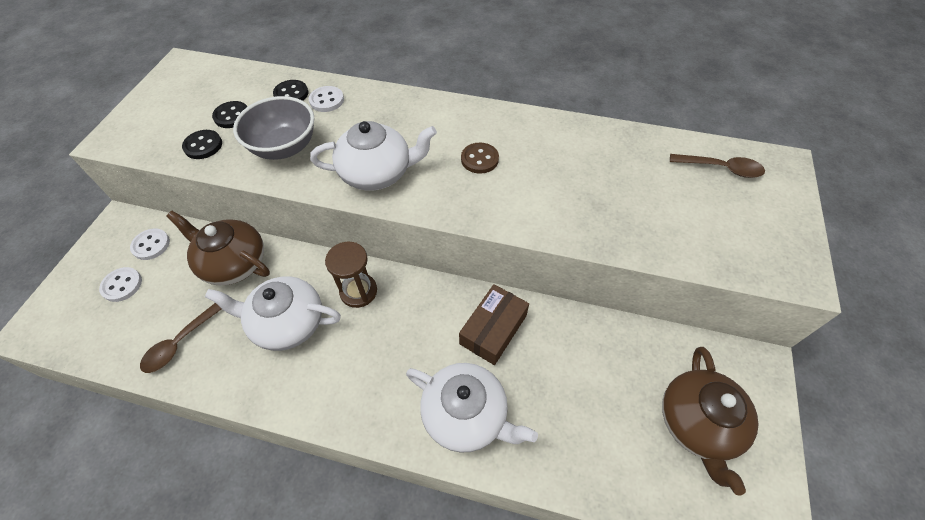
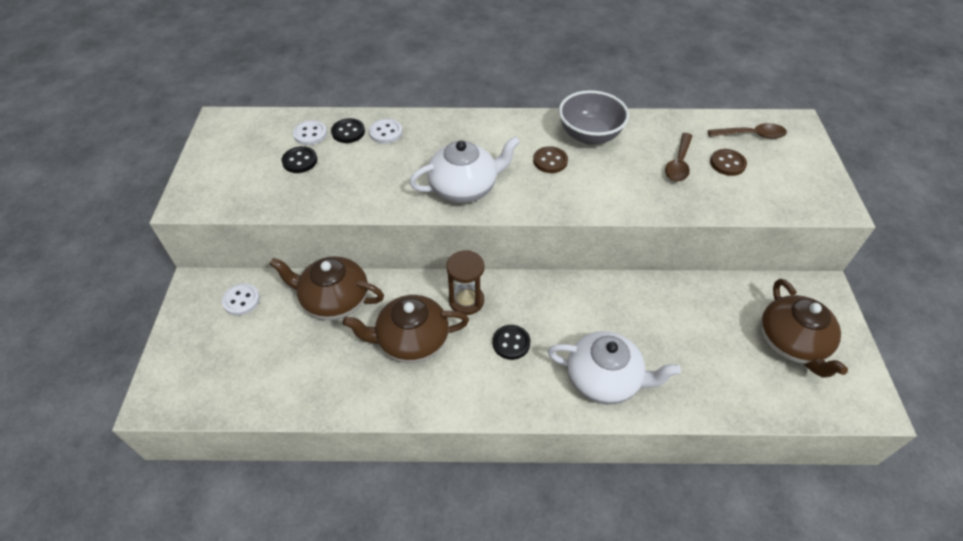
camera: 15 degrees left, 5 degrees down
white button [99,267,142,302] -> white button moved to [293,120,327,145]
brown spoon [140,303,221,373] -> brown spoon moved to [665,133,692,182]
black button [182,130,222,159] -> black button moved to [493,325,530,360]
white teapot [205,276,341,351] -> brown teapot [343,295,469,363]
grey bowl [233,96,315,160] -> grey bowl moved to [559,90,629,145]
brown box [459,284,529,365] -> none
none -> brown button [710,149,747,176]

